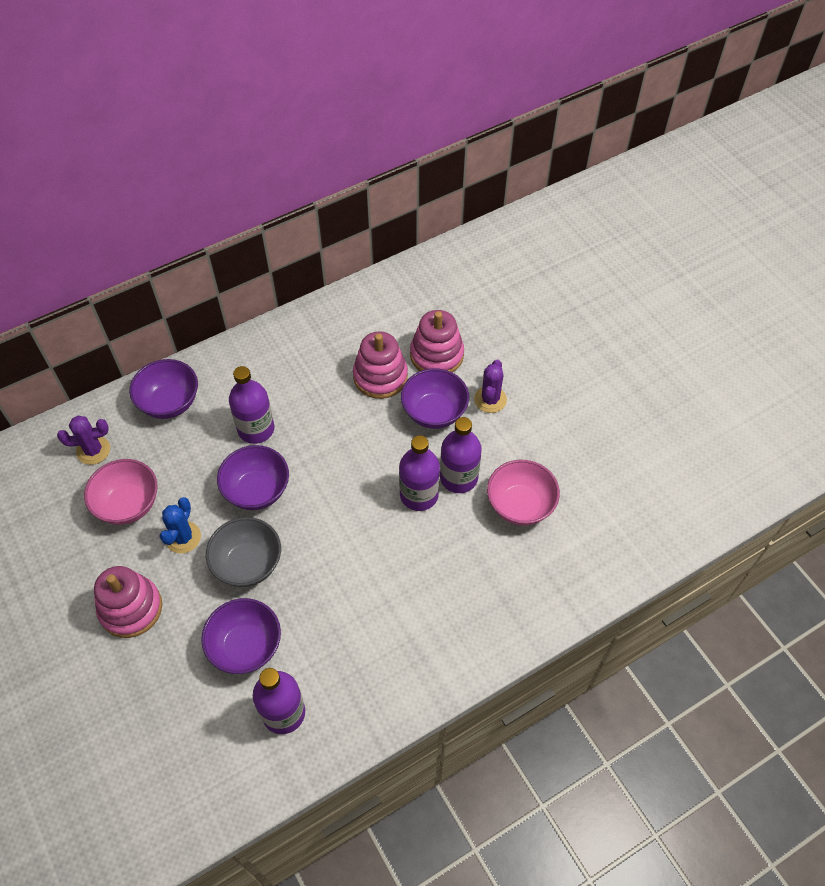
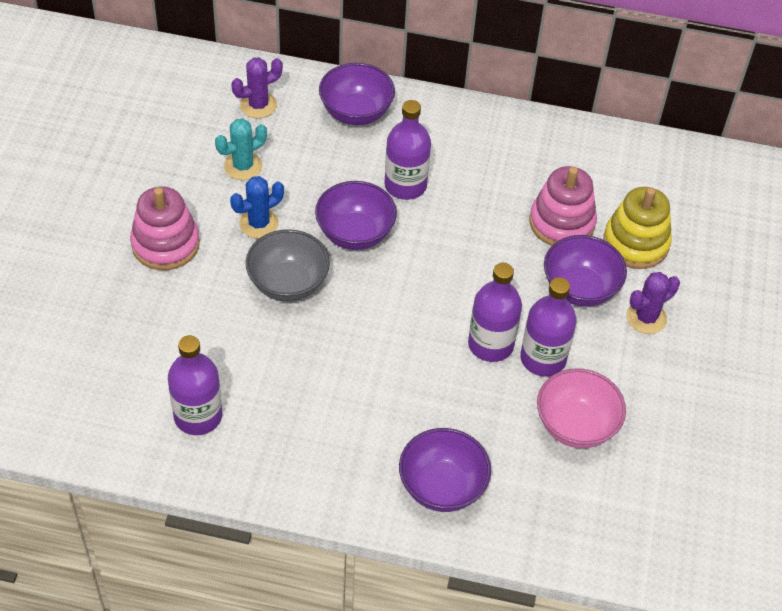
camera: 40 degrees right, 5 degrees down
purple cactus [57,416,110,465] -> purple cactus turned 60 degrees counterclockwise [231,57,283,118]
pink bowl [84,459,158,525] -> turquoise cactus [215,118,267,180]
purple bowl [201,598,281,674] -> purple bowl moved to [399,428,491,512]
pink stacking toy [410,310,464,373] -> yellow stacking toy [603,187,672,269]

